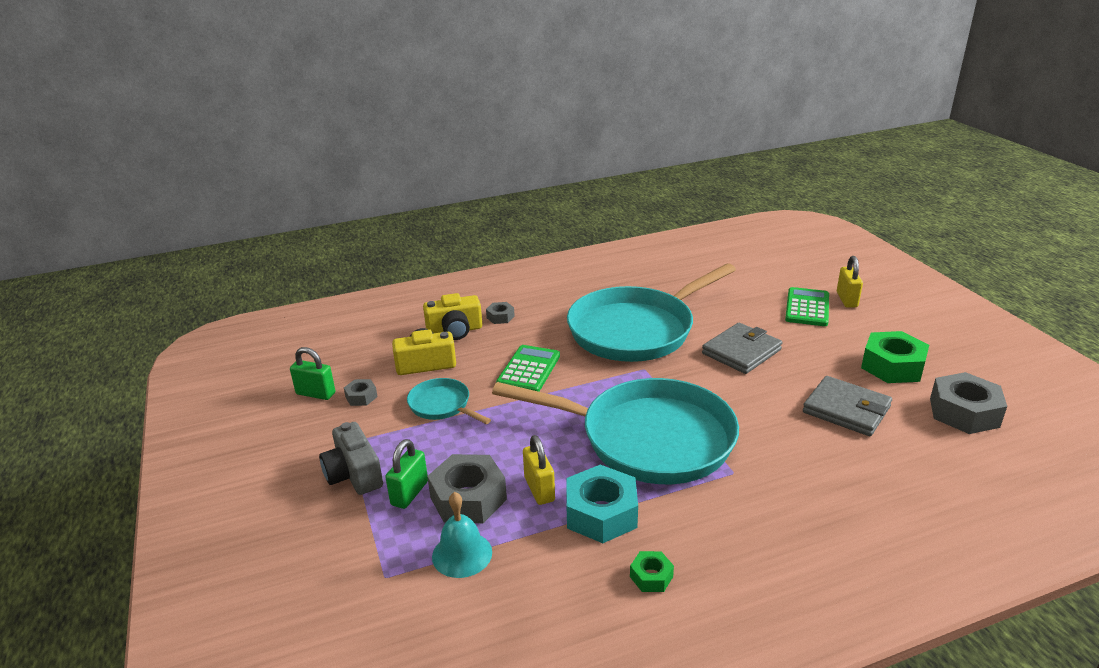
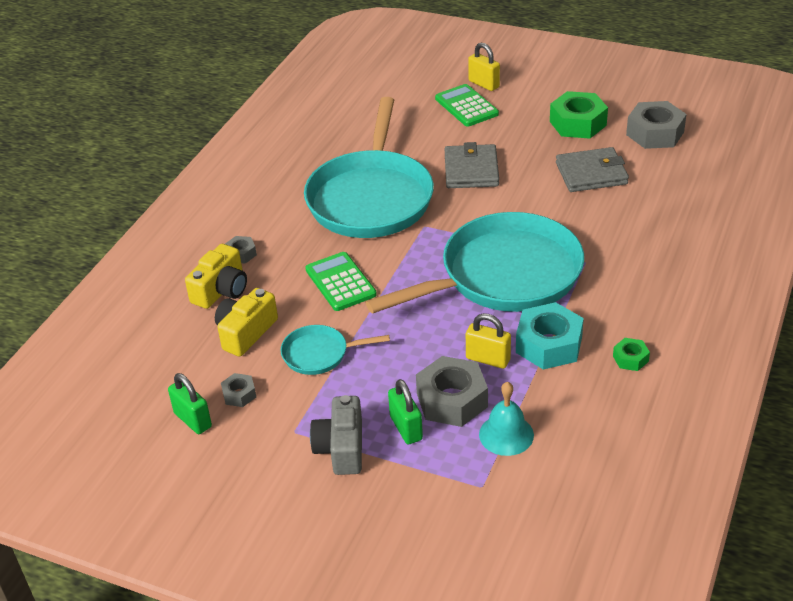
camera: 45 degrees left, 10 degrees up
green padlock [290,347,335,400] -> green padlock turned 75 degrees clockwise [168,373,212,434]
grey camera [319,422,383,495] -> grey camera turned 75 degrees clockwise [310,395,362,475]

